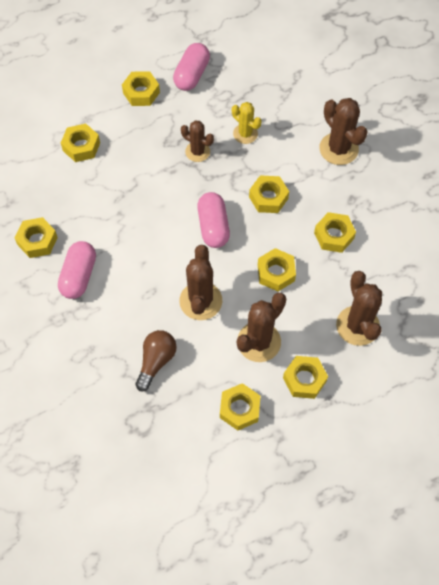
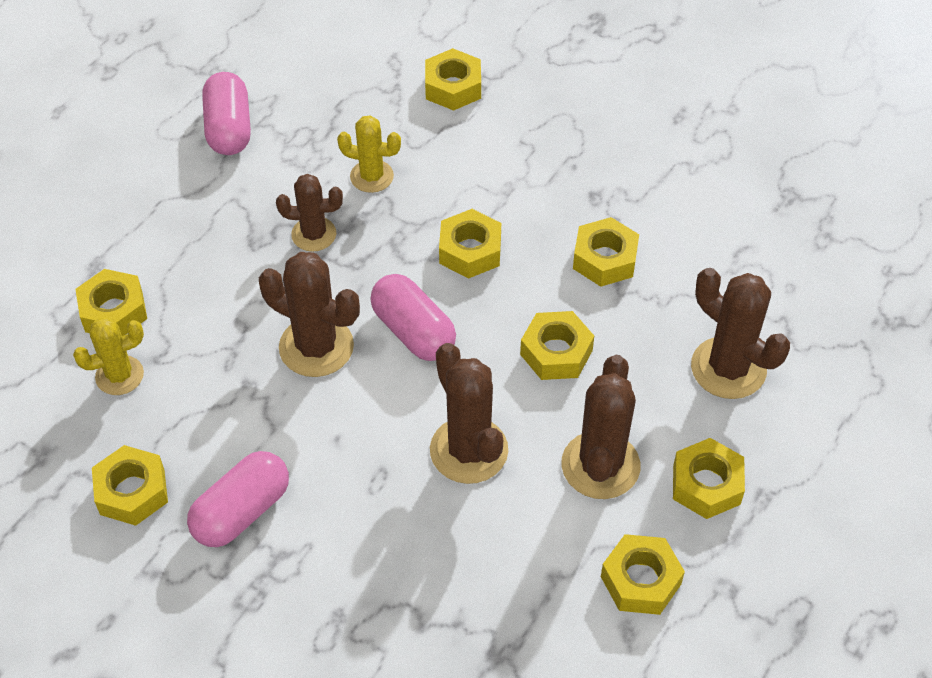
camera: 30 degrees left, 10 degrees down
pink capsule [58,241,96,299] -> pink capsule turned 60 degrees clockwise [187,451,289,547]
yellow nut [122,71,160,106] -> yellow nut moved to [425,48,481,111]
brown light bulb [135,330,177,391] -> none
brown cactus [319,98,368,165] -> brown cactus moved to [259,252,360,377]
none -> yellow cactus [73,317,144,395]

